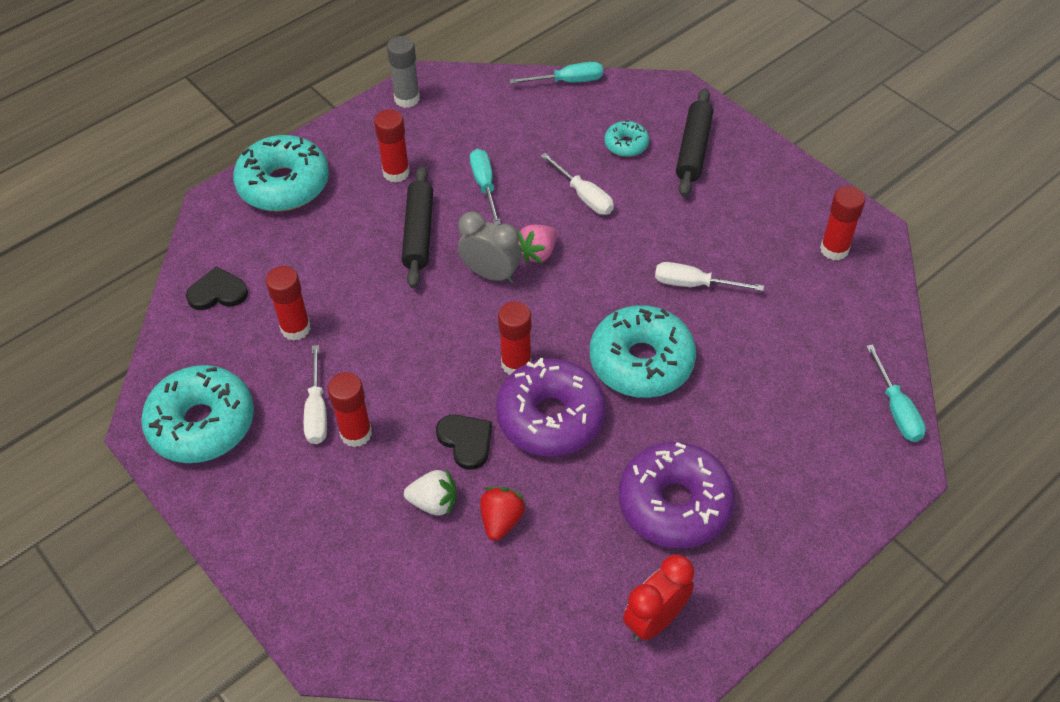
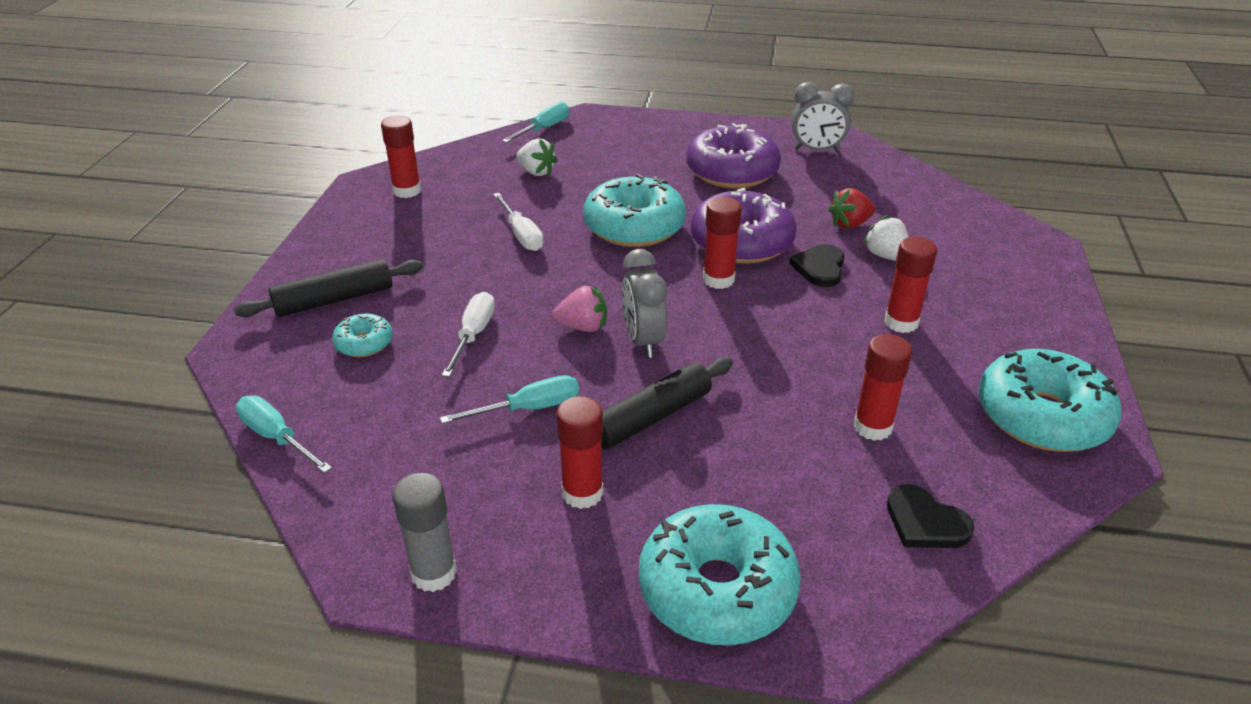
camera: 130 degrees left, 15 degrees down
white screwdriver [304,345,327,444] -> none
turquoise screwdriver [470,149,501,225] -> turquoise screwdriver turned 150 degrees counterclockwise [440,375,579,424]
red clock [623,554,694,641] -> grey clock [792,82,854,152]
none -> white strawberry [516,138,558,176]

